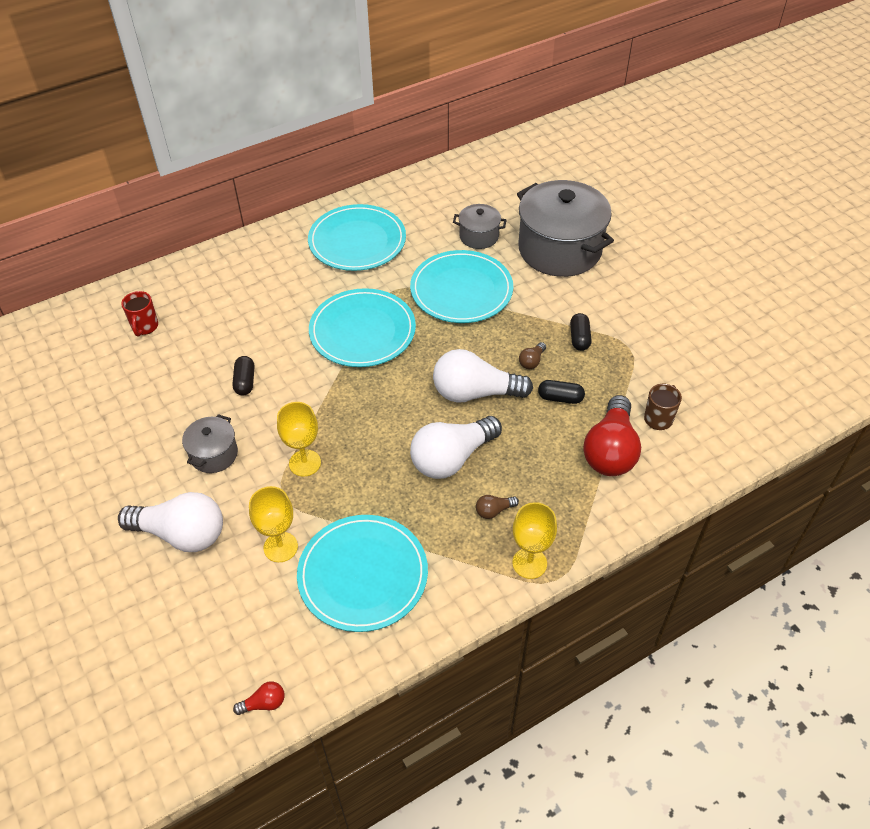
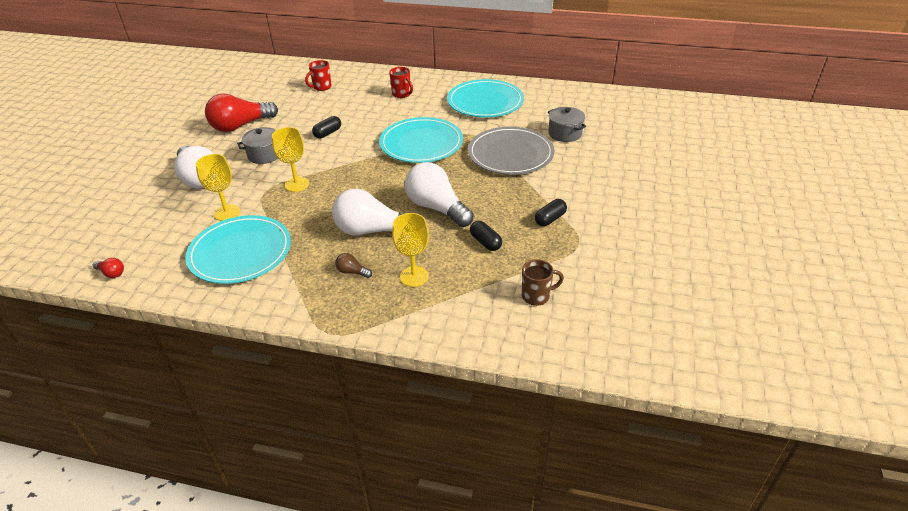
camera: 45 degrees right, 10 degrees down
turquoise plate [410,250,513,323] -> grey plate [468,127,554,175]
yellow goblet [512,502,557,579] -> yellow goblet moved to [392,213,429,287]
grey pot [517,180,614,277] -> none
brown light bulb [519,342,546,369] -> none
red light bulb [583,395,641,476] -> red light bulb moved to [205,93,278,132]
none -> red mug [389,67,413,98]

